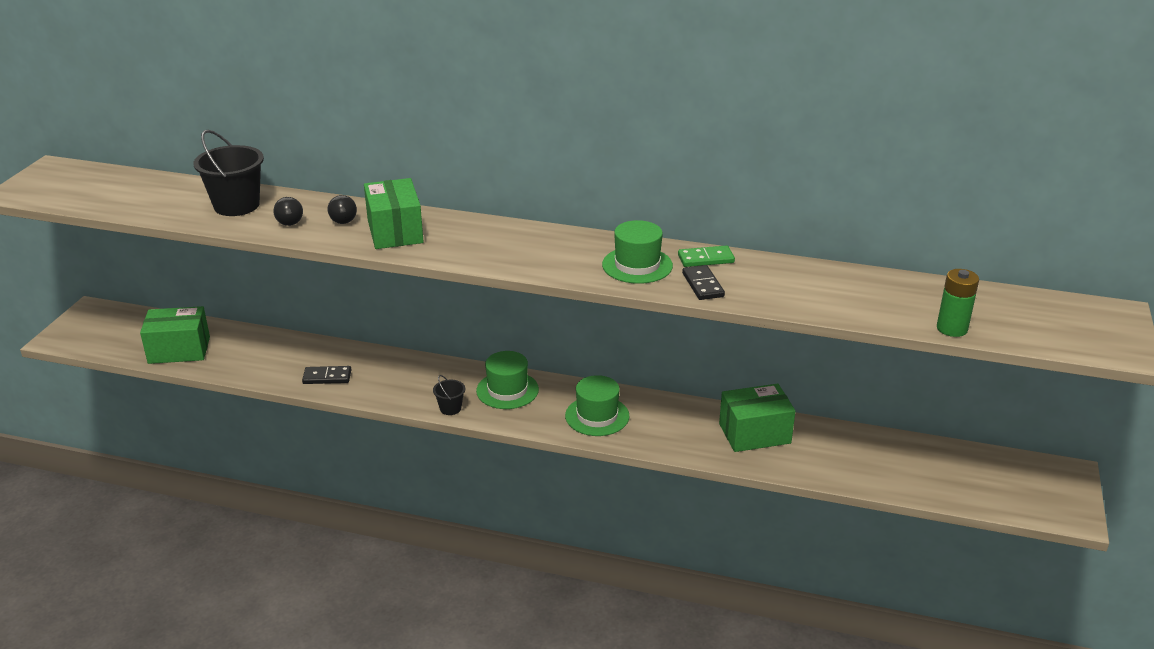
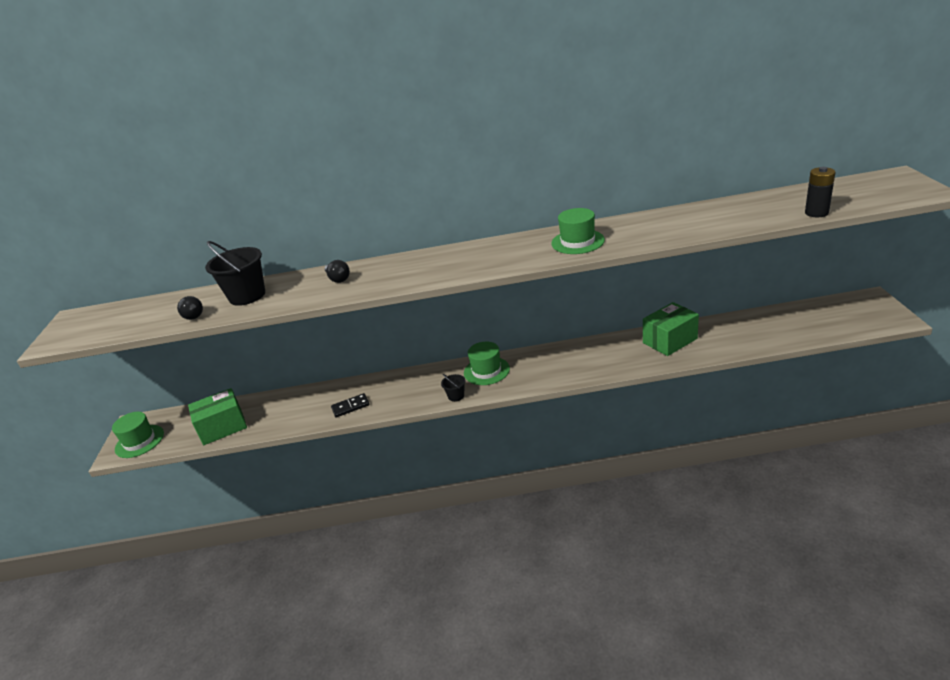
camera: 15 degrees left, 0 degrees up
black light bulb [273,197,303,226] -> black light bulb moved to [177,296,203,320]
green box [364,178,424,249] -> none
green hat [565,375,629,436] -> green hat moved to [112,412,164,458]
green domino [678,245,735,267] -> none
black domino [682,265,725,300] -> none
green battery [937,269,979,337] -> black battery [805,167,835,217]

